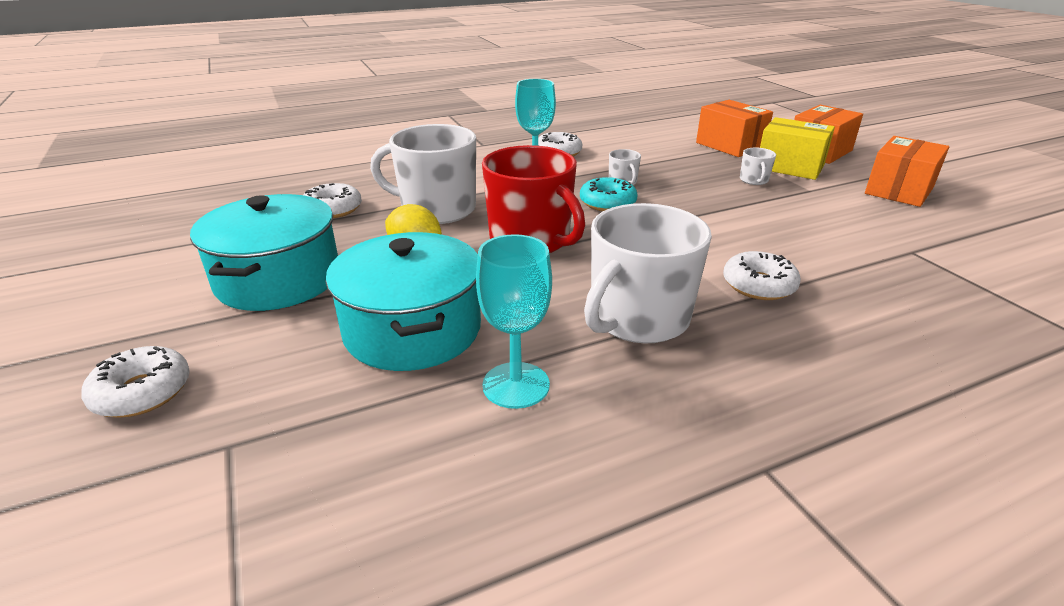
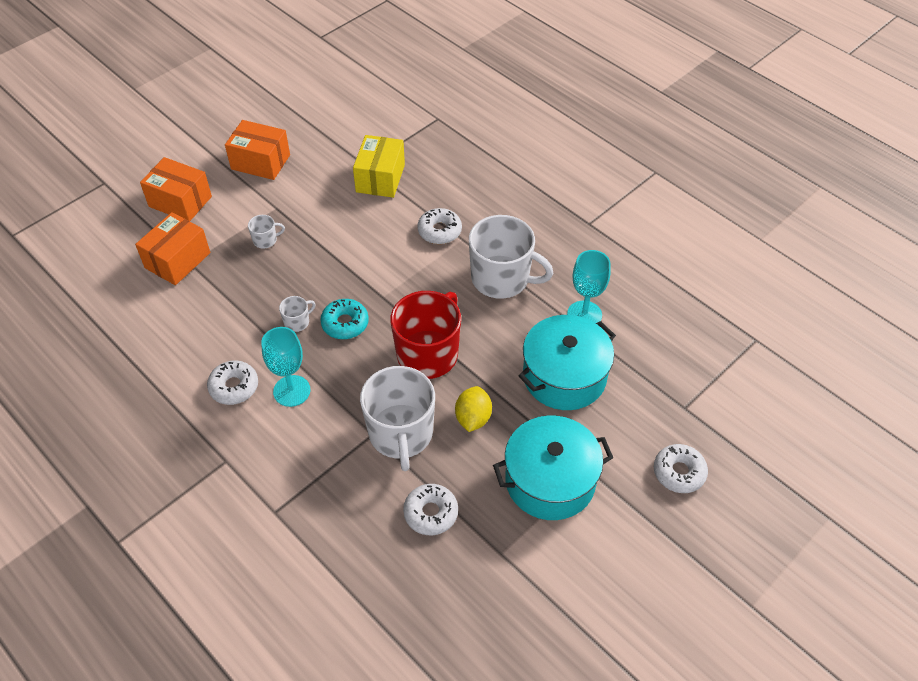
camera: 110 degrees left, 20 degrees up
yellow box [760,117,835,180] -> yellow box moved to [353,135,405,198]

